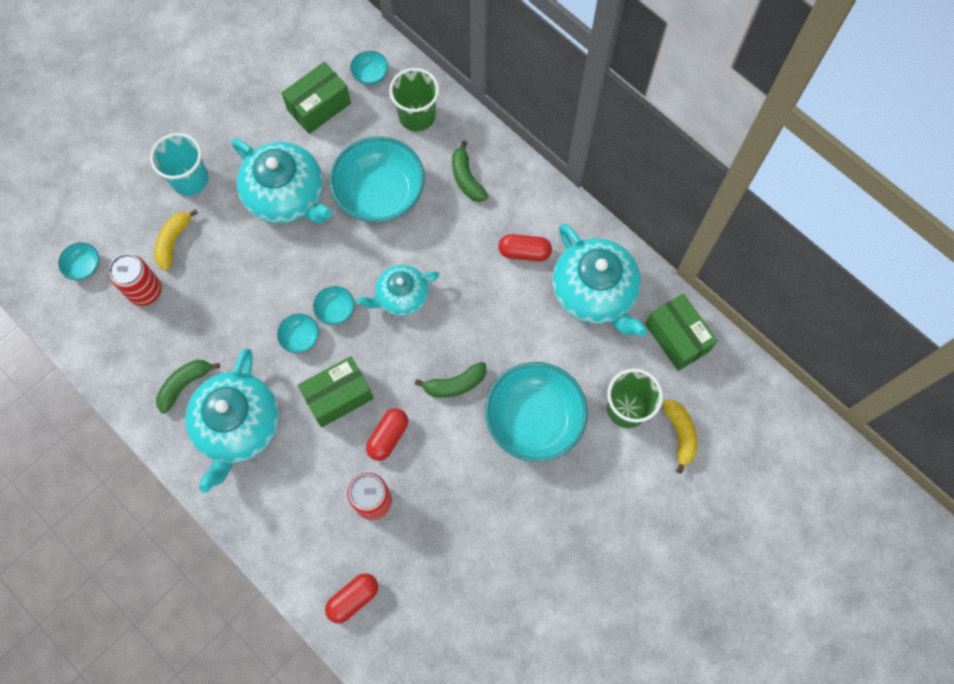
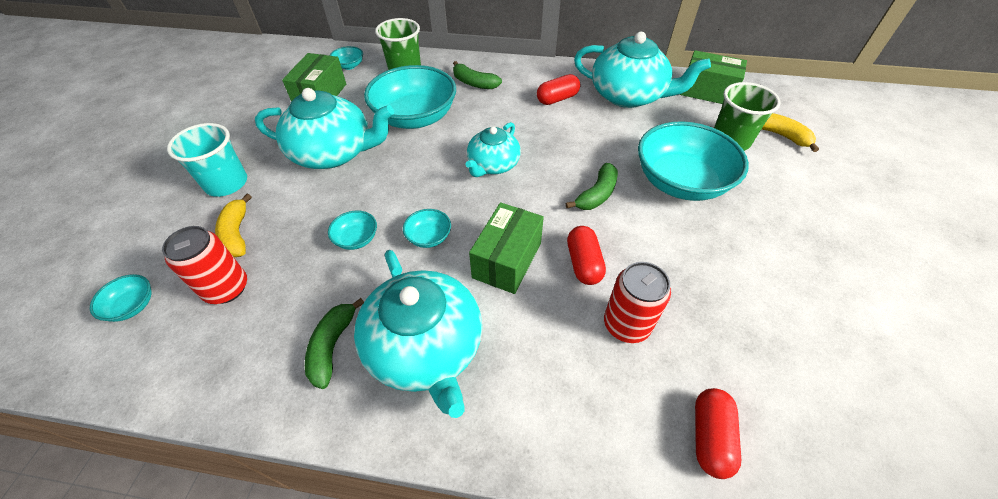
camera: 35 degrees left, 20 degrees down
turquoise bowl [313,286,355,325] -> turquoise bowl moved to [328,211,377,250]

